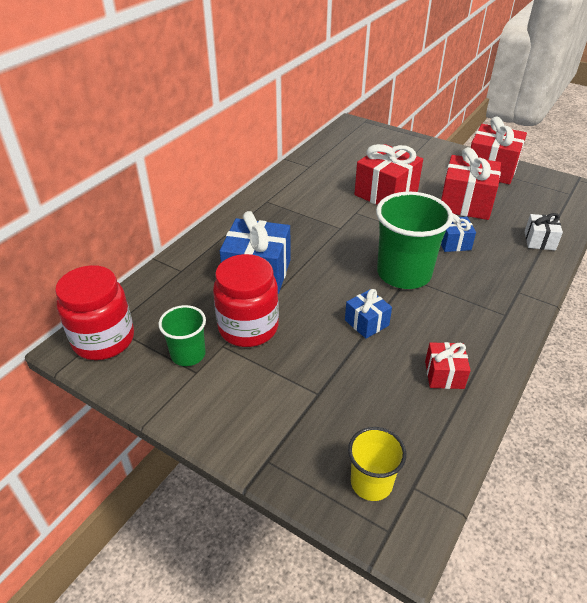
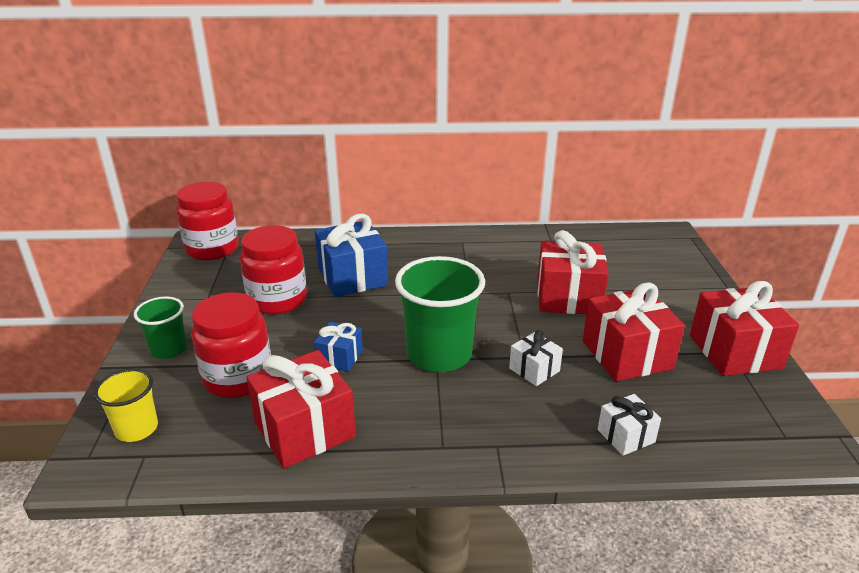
camera: 55 degrees right, 10 degrees down
green cup [158,305,206,366] -> green cup moved to [134,297,187,359]
red gift [425,342,471,389] -> red gift [247,350,356,469], size x1.89
blue gift [441,213,476,252] -> white gift [509,330,563,386]
none -> red jar [191,292,271,398]

